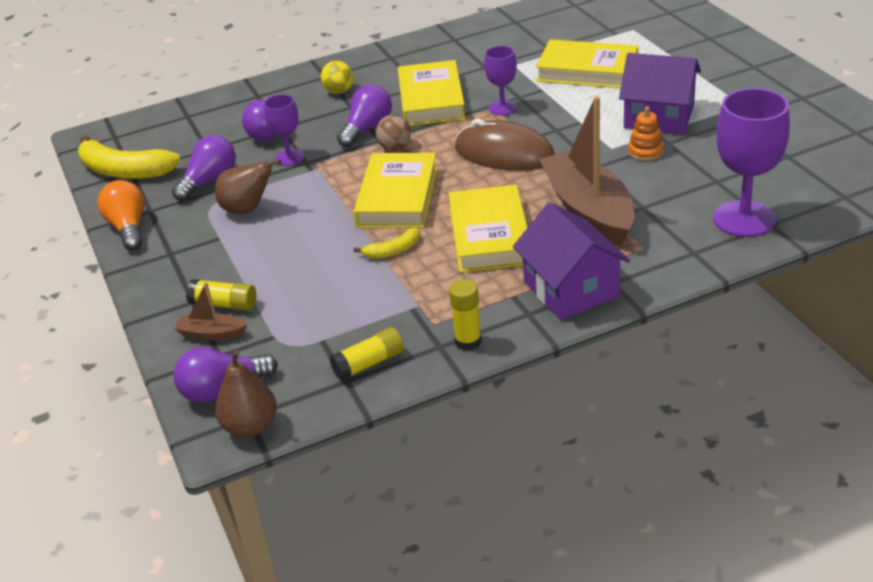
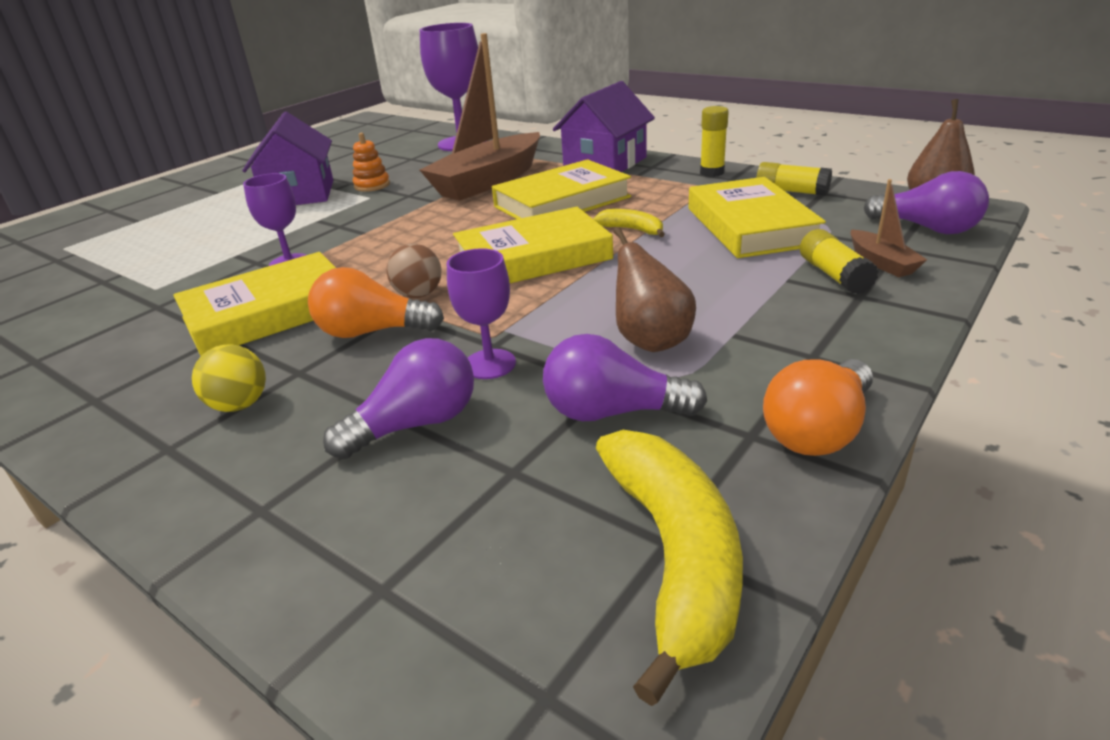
camera: 120 degrees left, 5 degrees down
purple light bulb [337,84,392,147] -> orange light bulb [308,267,444,338]
brown mouse [455,119,555,171] -> none
yellow book [536,39,639,88] -> yellow book moved to [688,177,826,258]

